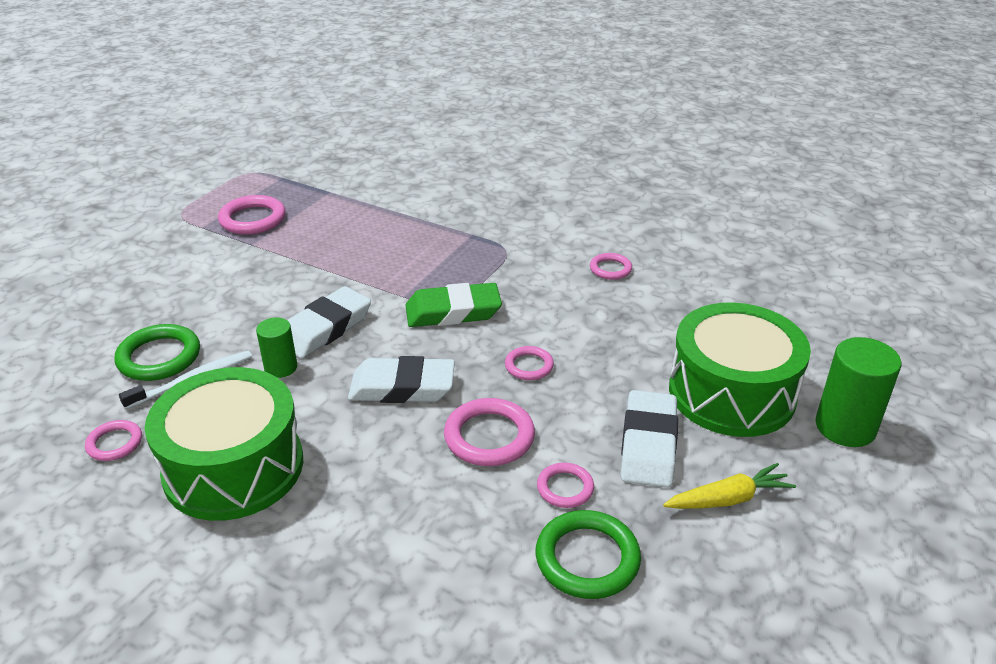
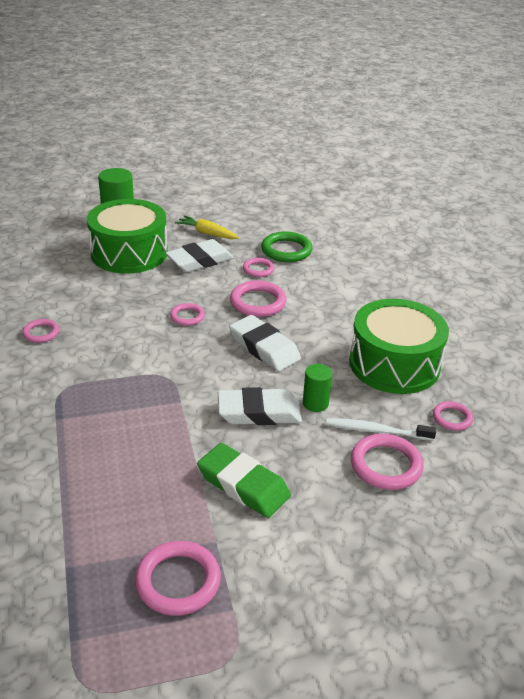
camera: 135 degrees left, 0 degrees up
green ring [114,324,200,381] -> pink ring [351,434,424,490]
green eraser [406,283,502,327] -> green eraser moved to [197,443,291,518]

